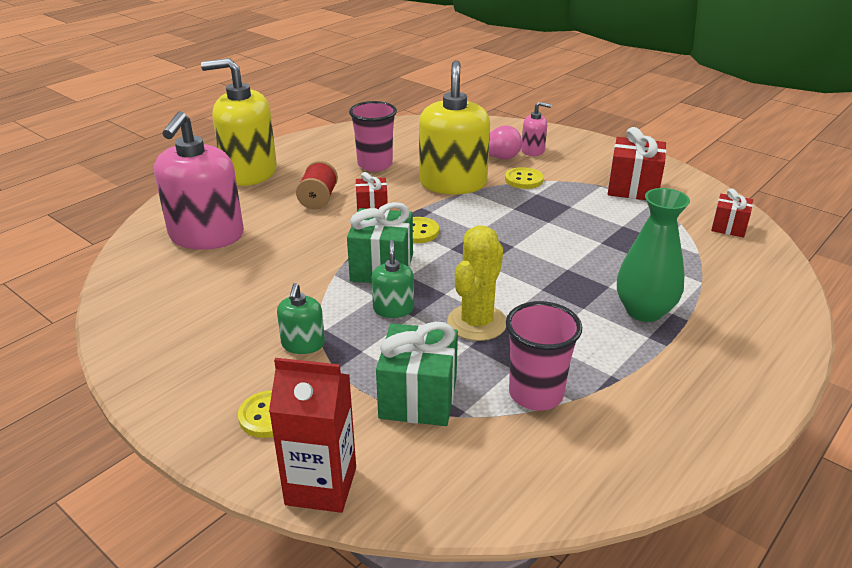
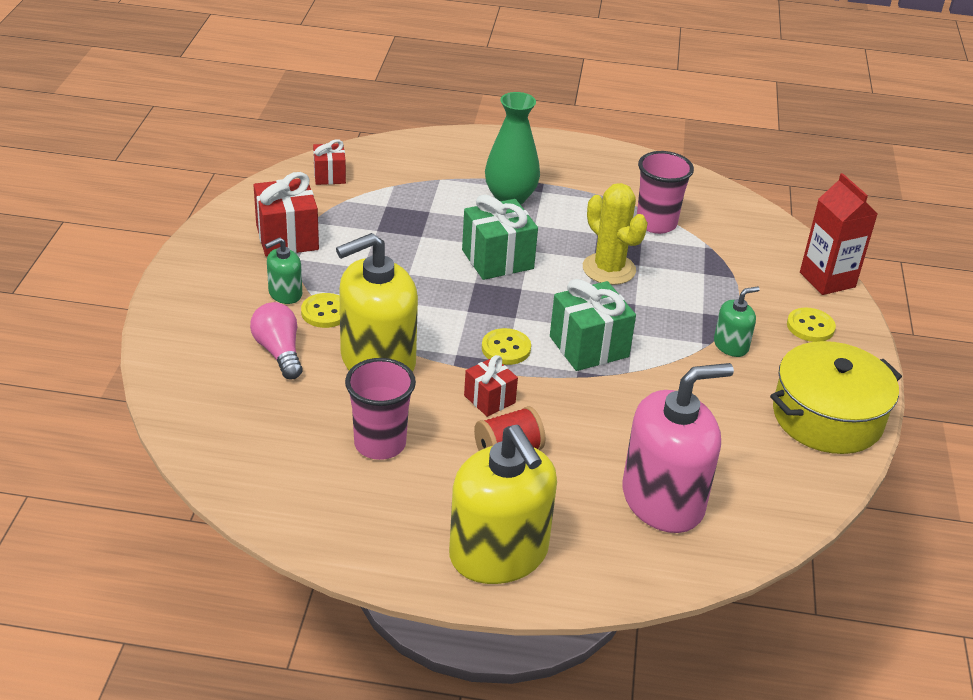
camera: 125 degrees left, 5 degrees up
green soap dispenser [372,240,414,318] -> green soap dispenser moved to [265,237,302,304]
green gift [376,321,458,426] -> green gift moved to [462,194,538,280]
yellow cactus [447,225,506,341] -> yellow cactus turned 60 degrees clockwise [583,183,648,285]
pink soap dispenser [521,102,551,156] -> none
none -> yellow pot [770,341,902,454]

